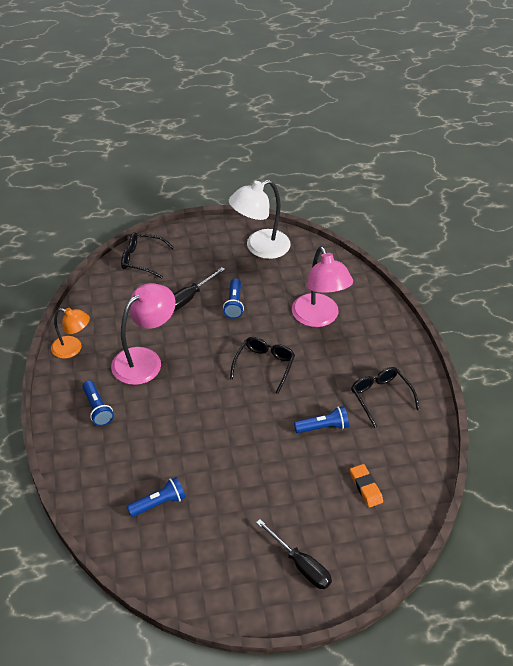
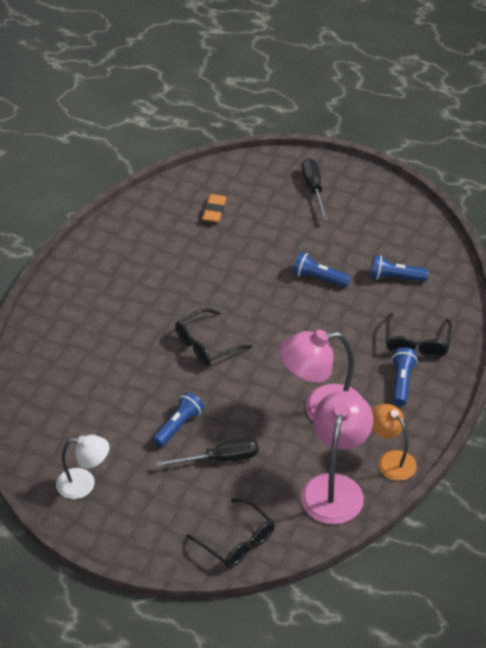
camera: 145 degrees left, 0 degrees up
white lamp [229,180,291,259] -> white lamp [56,435,109,499], size x0.62
pink lamp [292,246,353,327] -> pink lamp moved to [301,391,374,525]
blue flashlight [294,406,349,433] -> blue flashlight moved to [293,252,351,287]
black glasses [351,367,420,428] -> black glasses moved to [386,313,452,358]

